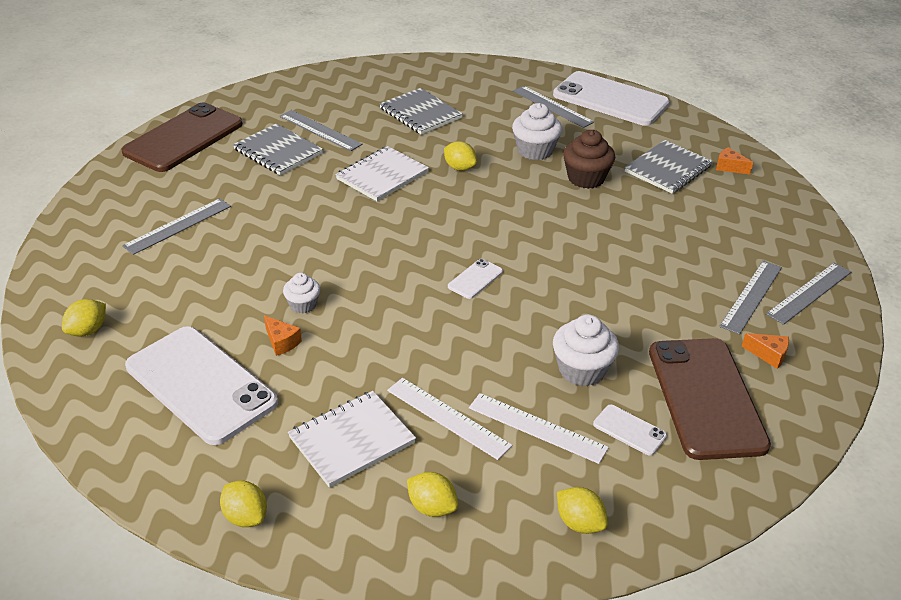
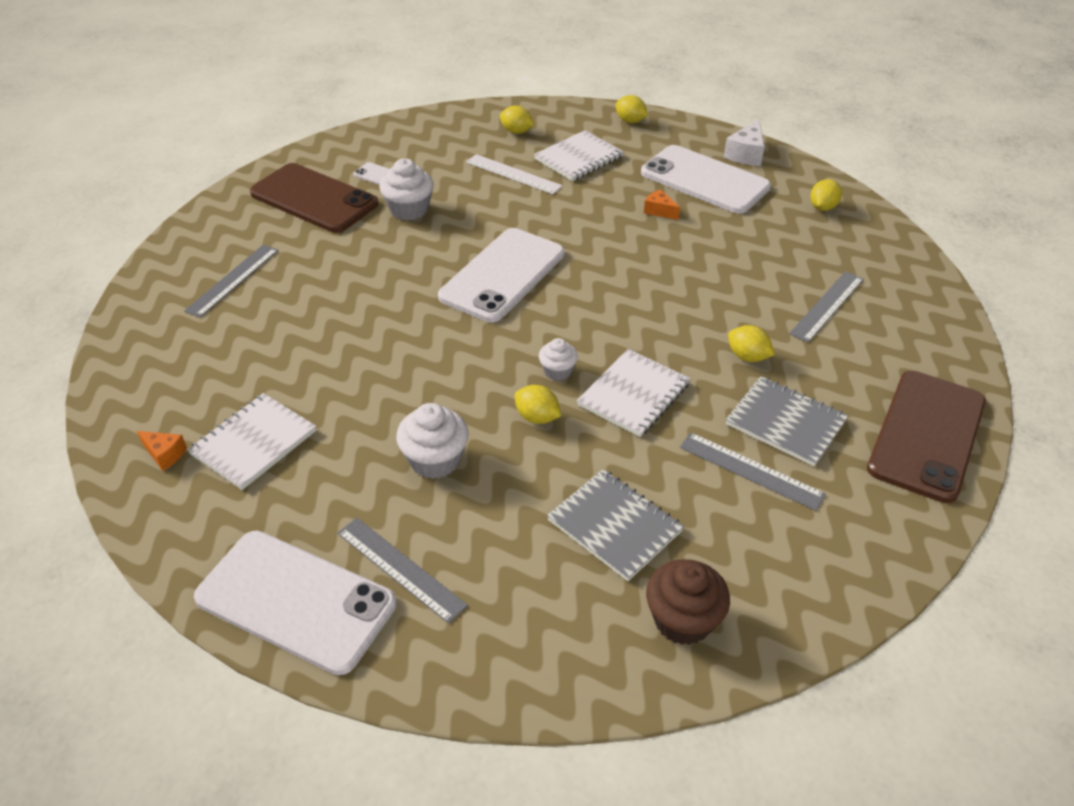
camera: 175 degrees right, 5 degrees up
white cupcake [283,273,320,314] -> white cupcake moved to [539,338,578,381]
white phone [448,259,503,299] -> white phone [438,228,564,322], size x2.40
white ruler [469,393,609,464] -> none
yellow lemon [557,487,608,534] -> yellow lemon moved to [728,325,775,362]
brown cupcake [563,130,615,189] -> brown cupcake moved to [646,559,730,645]
grey notebook [625,140,713,194] -> white notebook [187,393,316,490]
brown phone [649,338,771,460] -> brown phone turned 45 degrees counterclockwise [250,163,379,233]
orange cheese [742,333,789,369] -> none
grey ruler [766,263,851,325] -> none
none -> white cheese [724,120,765,166]

